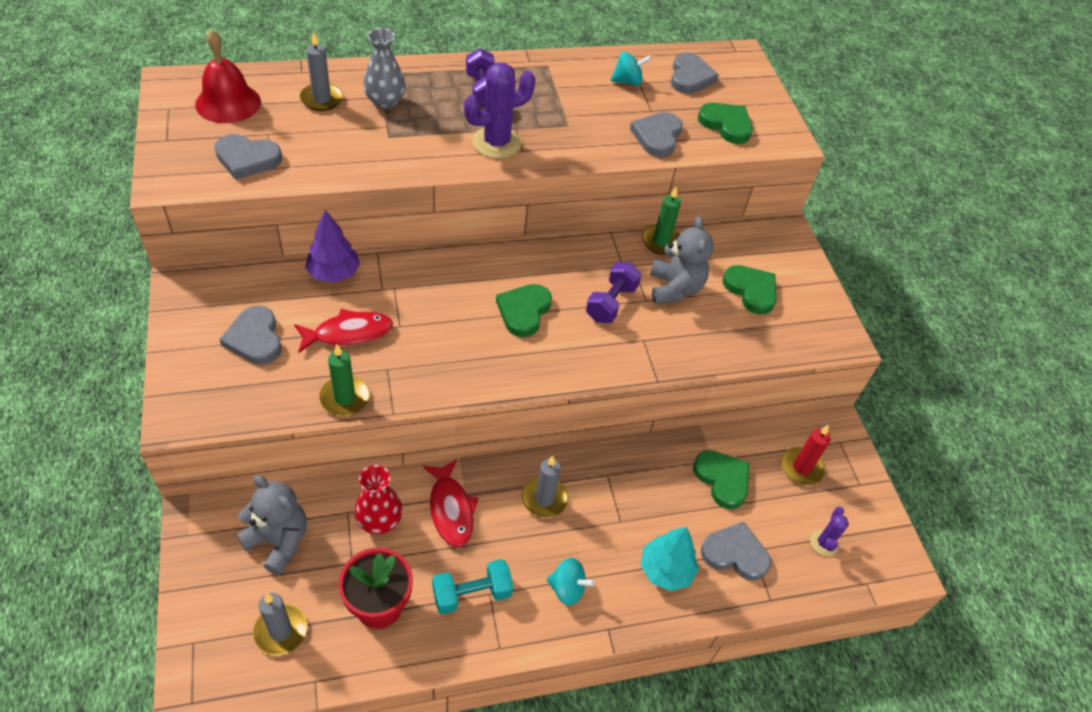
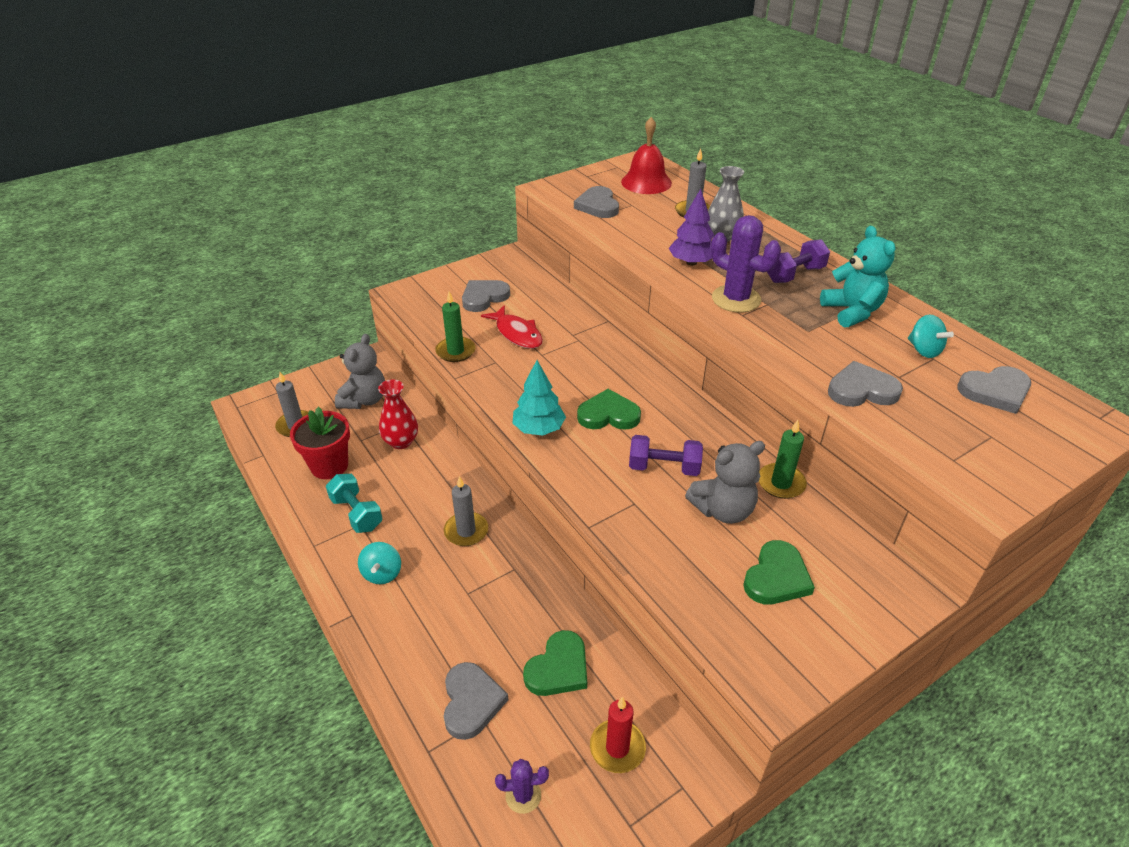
camera: 75 degrees right, 10 degrees down
purple tree [305,210,360,283] -> purple tree moved to [668,189,714,266]
red fish [423,459,478,547] -> none
turquoise tree [641,527,699,591] -> turquoise tree moved to [513,360,566,436]
green heart [698,103,753,144] -> none
none -> turquoise teddy bear [820,226,896,328]

